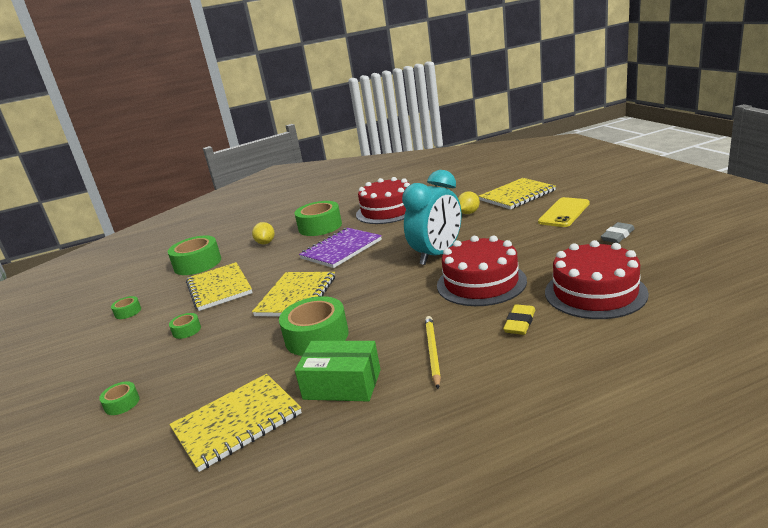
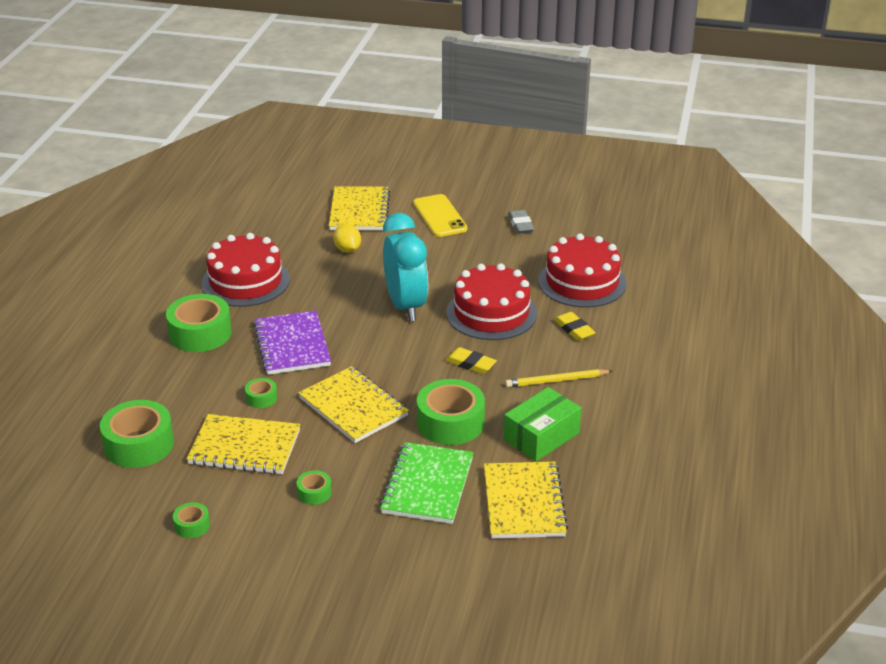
camera: 60 degrees left, 10 degrees up
green tape [99,381,140,415] -> green tape moved to [245,378,277,408]
yellow lemon [252,222,275,244] -> none
yellow pencil [425,316,441,389] -> yellow pencil turned 45 degrees counterclockwise [505,369,613,387]
none -> green notebook [380,442,474,524]
none -> yellow eraser [445,347,497,374]

